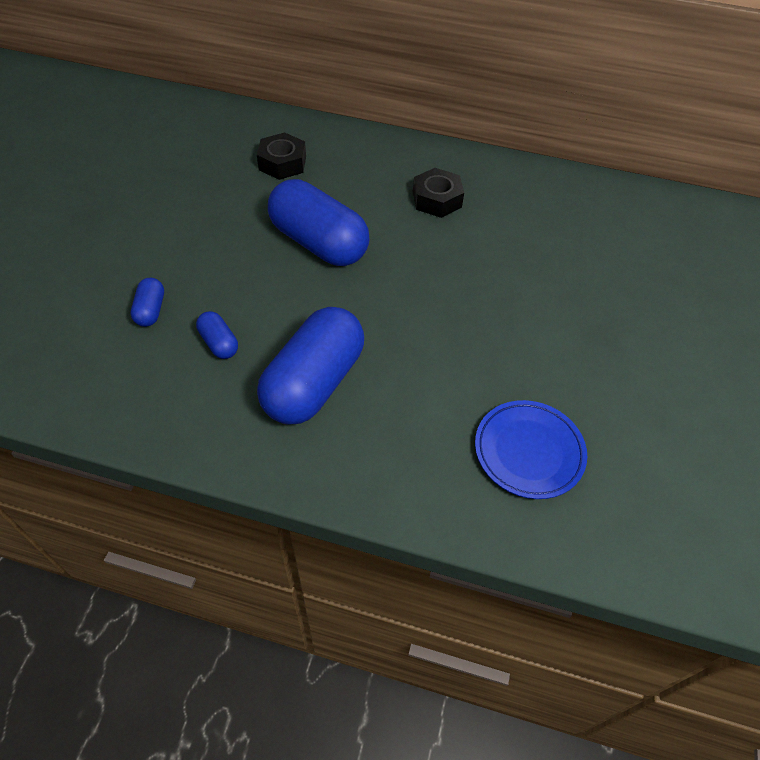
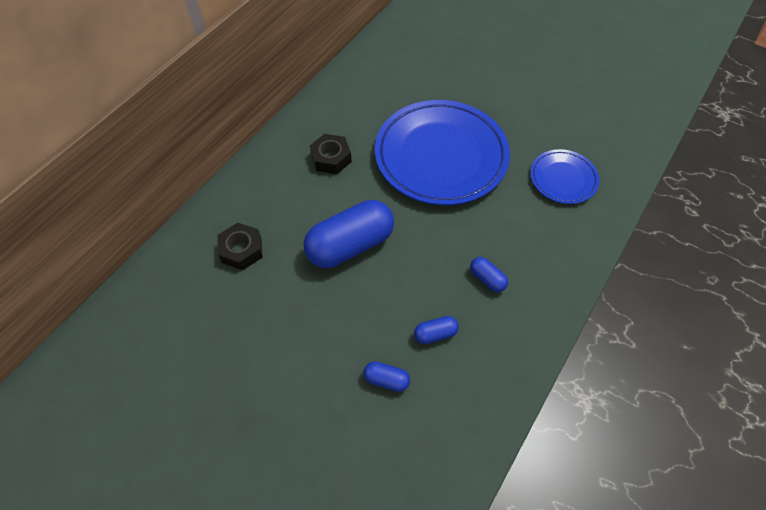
camera: 70 degrees left, 5 degrees up
blue capsule [257,307,364,425] -> blue capsule [470,257,508,292], size x0.44
none -> blue plate [375,100,510,205]

